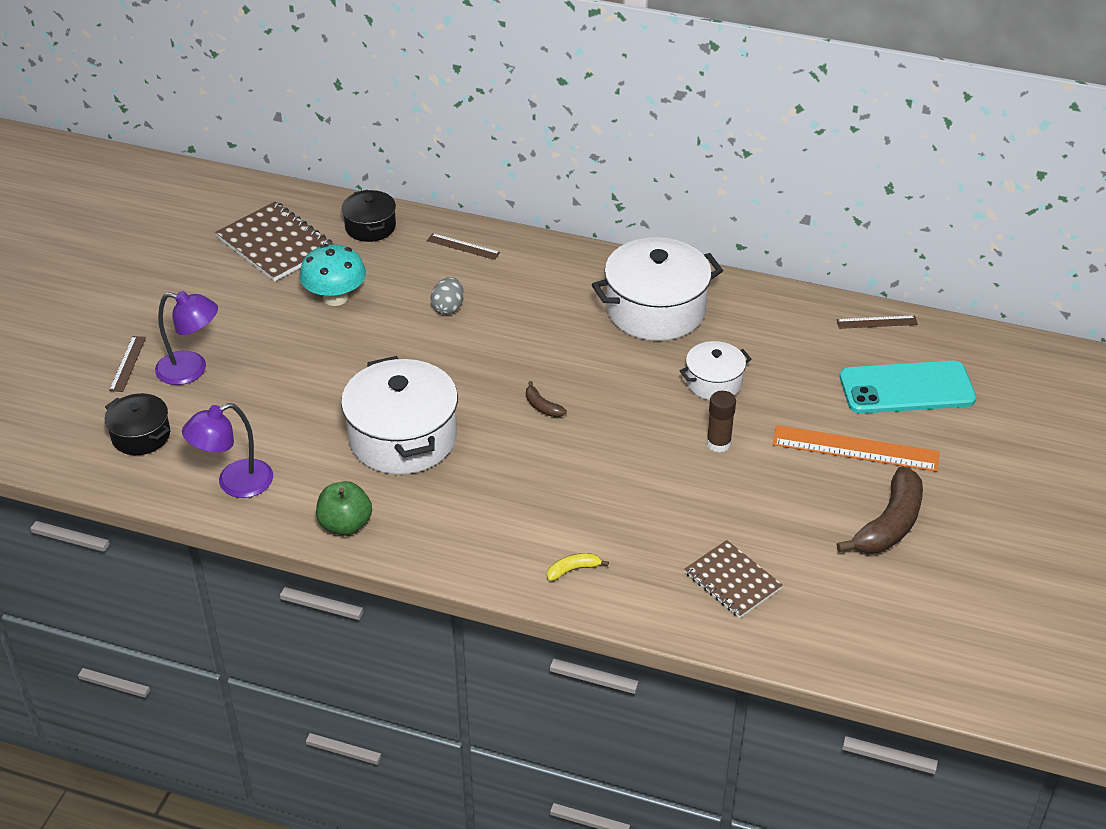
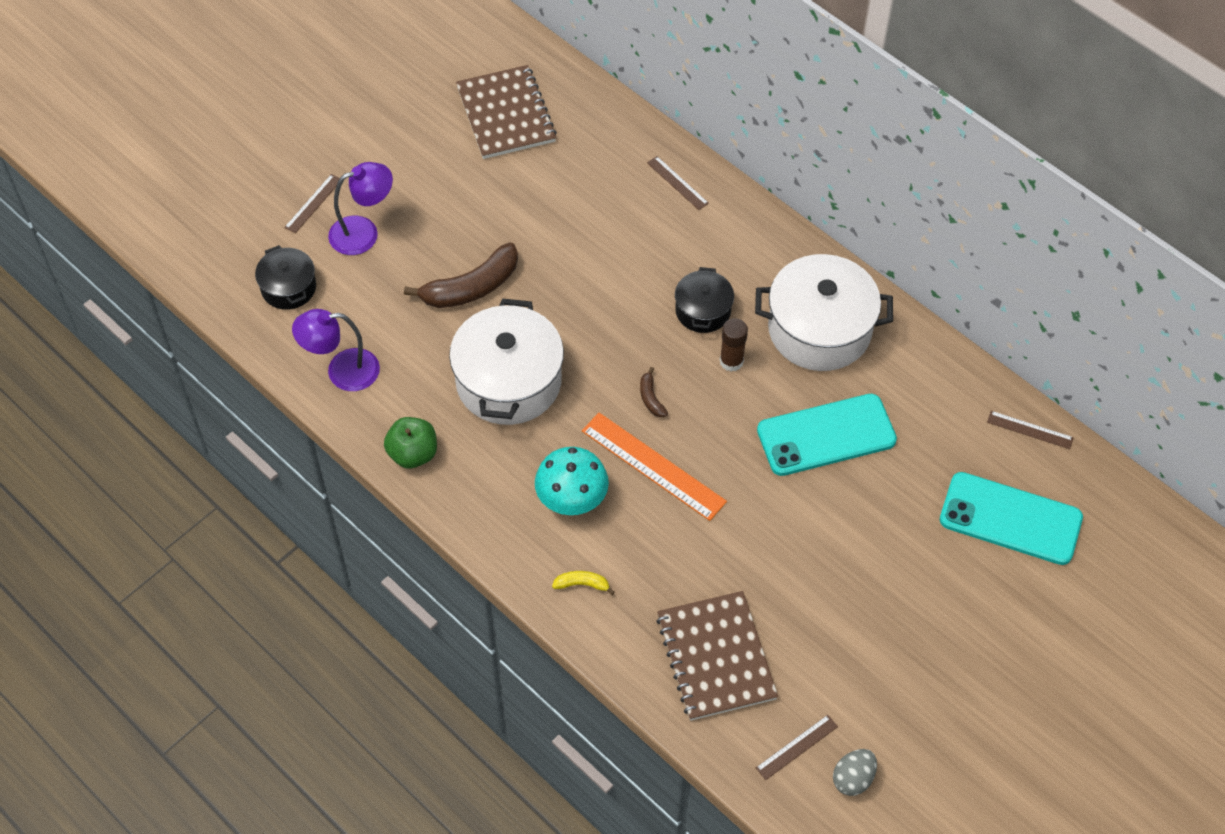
camera: 25 degrees right, 15 degrees up
purple lamp [155,291,218,385] -> purple lamp turned 60 degrees counterclockwise [328,162,393,255]
turquoise mushroom [300,244,366,306] -> turquoise mushroom moved to [535,447,609,515]
black pot [342,190,396,242] -> black pot moved to [675,267,734,333]
grey egg [431,277,464,315] -> grey egg moved to [833,749,877,796]
white pot [680,341,751,400] -> turquoise phone [757,394,897,476]
brown notebook [684,540,783,618] -> brown notebook [656,591,778,721], size x1.54
brown glue stick [706,391,736,453] -> brown glue stick moved to [720,318,748,371]
orange ruler [772,425,940,472] -> orange ruler moved to [582,413,727,521]
brown banana [837,466,923,553] -> brown banana moved to [404,243,518,308]
none -> brown ruler [756,715,838,780]

